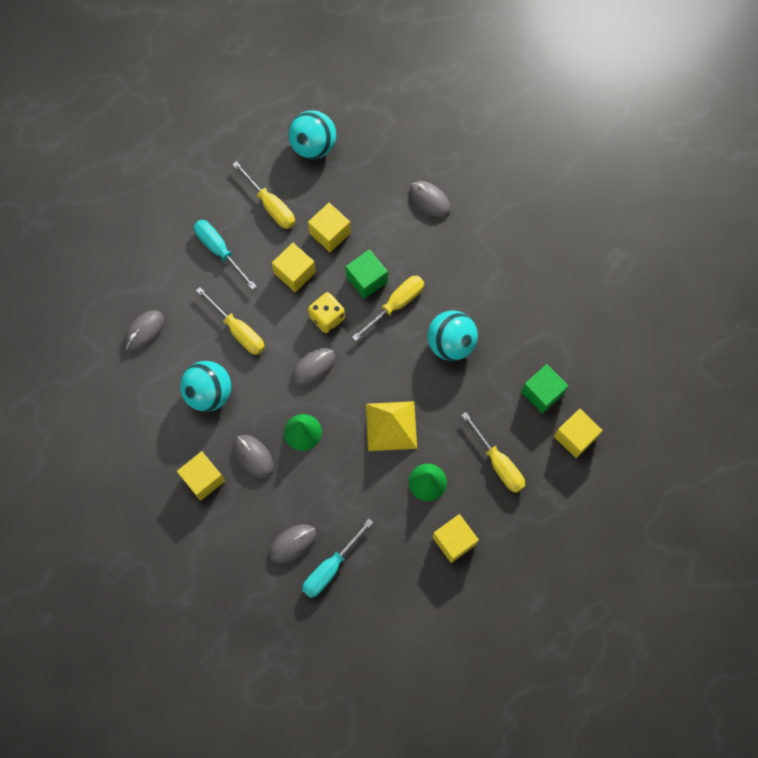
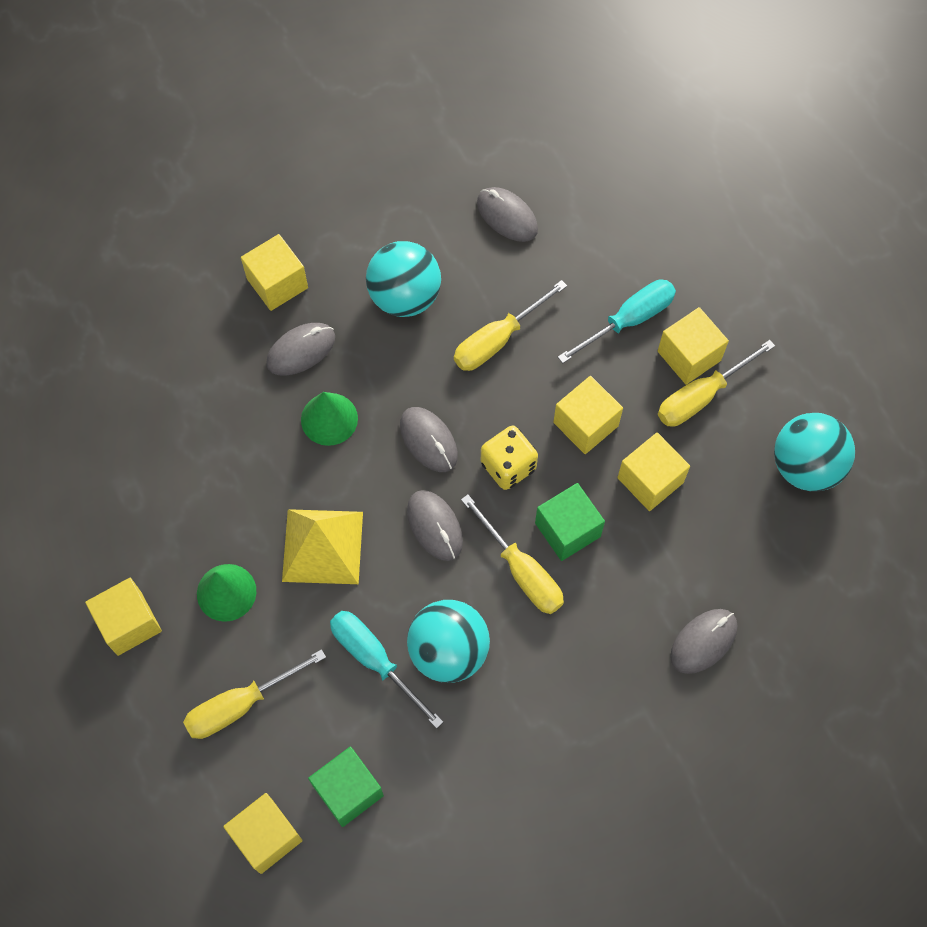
camera: 95 degrees right, 5 degrees down
grey mouse [269,524,316,563] -> grey mouse moved to [407,490,463,561]
turquoise screwdriver [302,519,373,598] -> turquoise screwdriver moved to [330,611,443,729]
none -> yellow cube [658,307,729,385]

